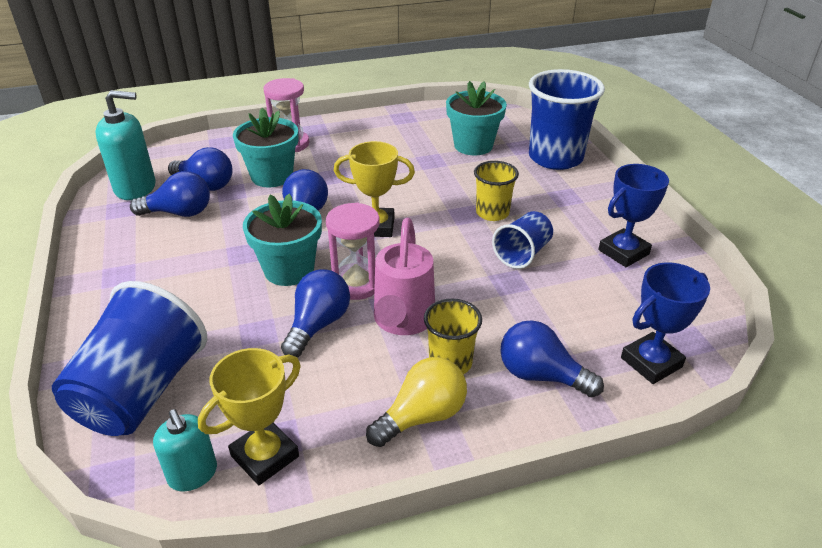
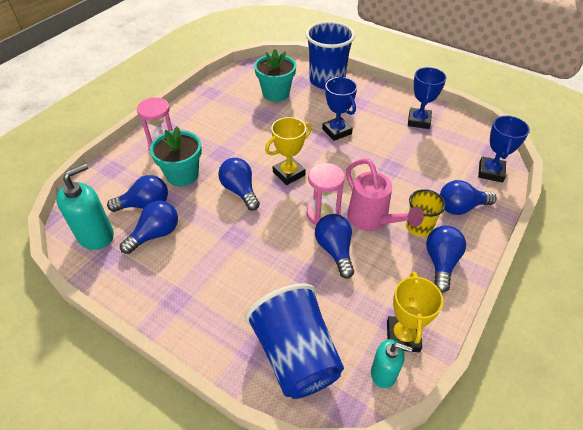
camera: 40 degrees left, 10 degrees up
turquoise flower pot [243,194,322,286] -> none
yellow light bulb [366,357,467,447] -> blue light bulb [426,226,466,293]
yellow cup [474,161,519,221] -> blue trophy [322,77,357,141]
blue cup [492,211,553,269] -> none

